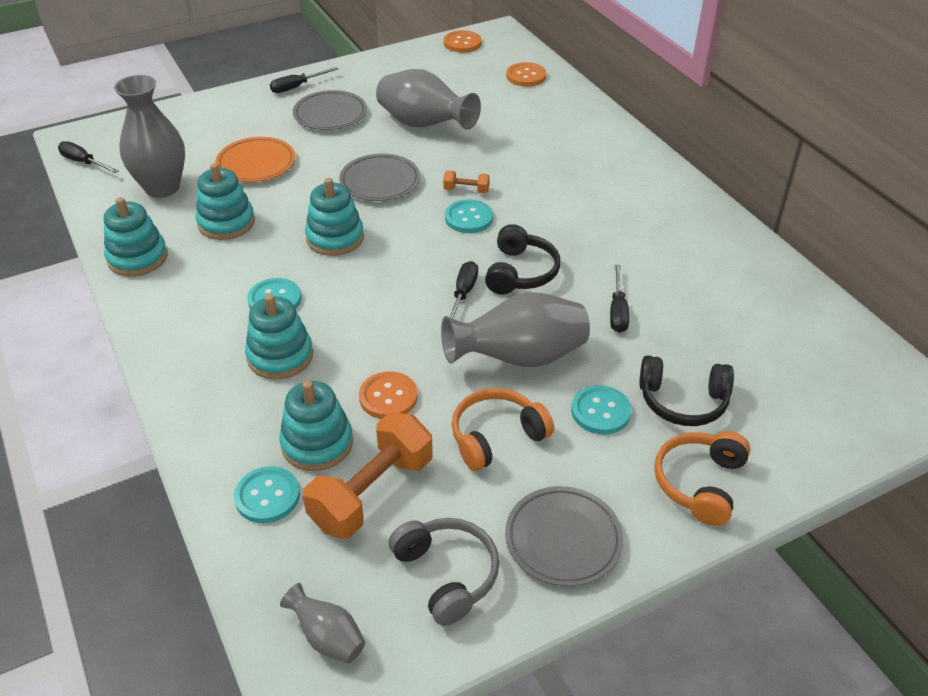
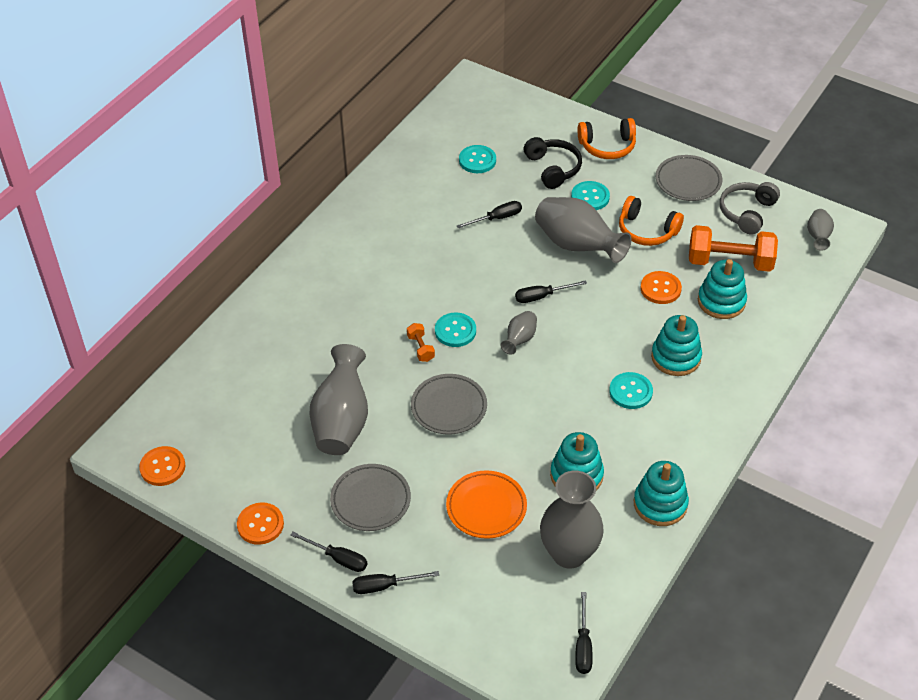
camera: 120 degrees left, 5 degrees up
turquoise button [234,466,300,523] -> turquoise button moved to [459,145,496,173]
turquoise stacking toy [305,178,364,256] -> none
black headphones [485,224,560,295] -> none
orange button [506,62,546,87] -> orange button moved to [237,502,284,545]
none -> black screwdriver [352,571,439,594]
none -> grey vase [500,311,537,355]

